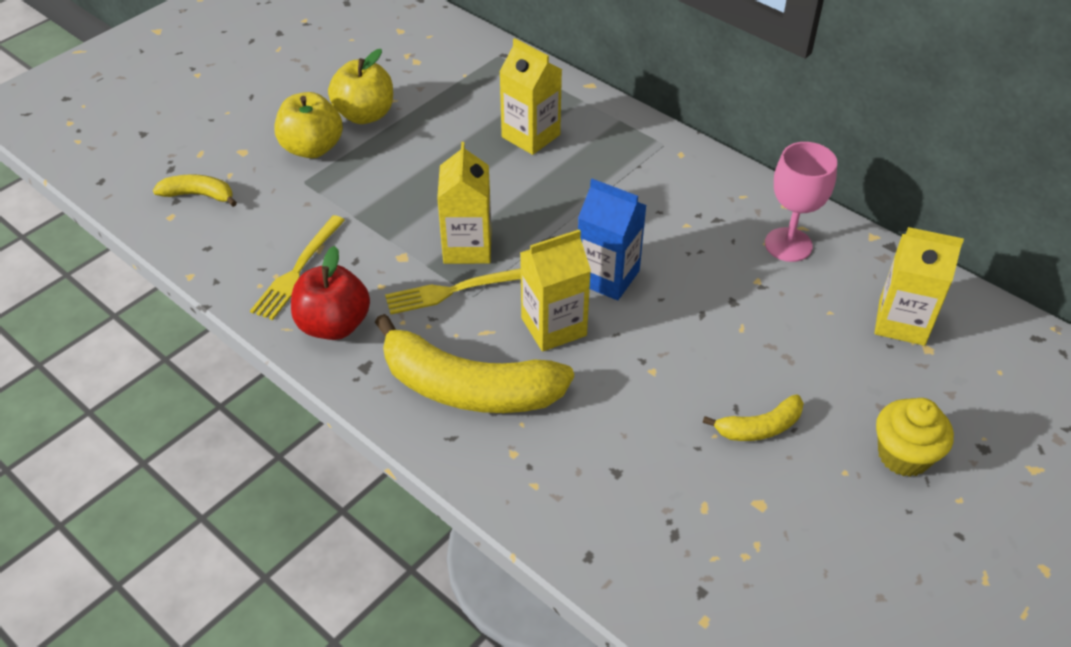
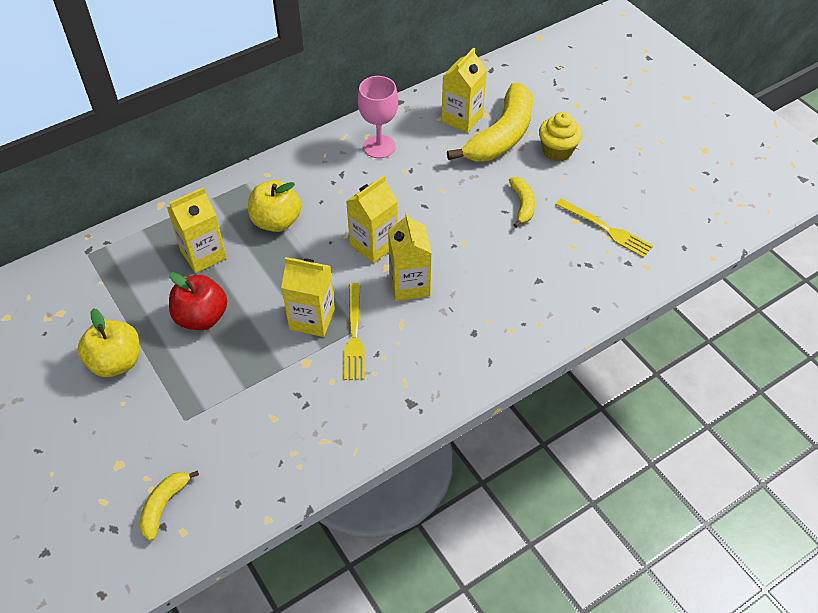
camera: 75 degrees left, 5 degrees up
yellow fork [250,215,345,320] -> yellow fork moved to [555,198,653,258]
yellow apple [275,92,343,158] -> yellow apple moved to [248,180,301,232]
red apple [291,246,370,340] -> red apple moved to [169,272,227,330]
yellow banana [375,314,574,413] -> yellow banana moved to [447,83,533,161]
blue carton [578,179,647,300] -> yellow carton [346,176,398,263]

